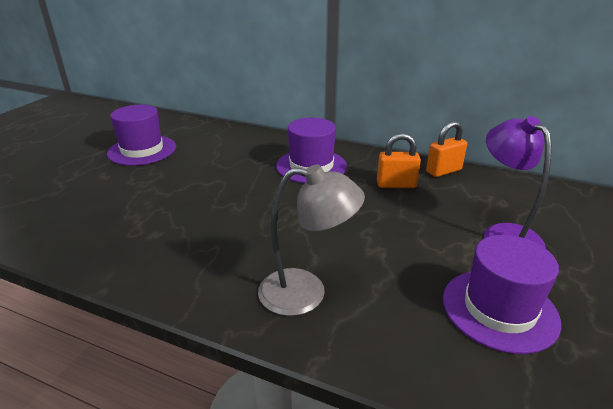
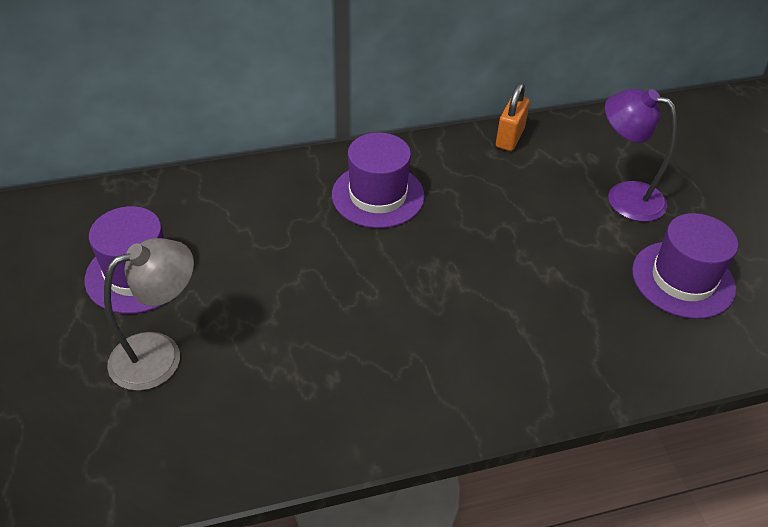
camera: 40 degrees left, 15 degrees up
grey lamp [258,164,365,316] -> grey lamp moved to [104,238,194,391]
orange padlock [377,133,421,188] -> none

